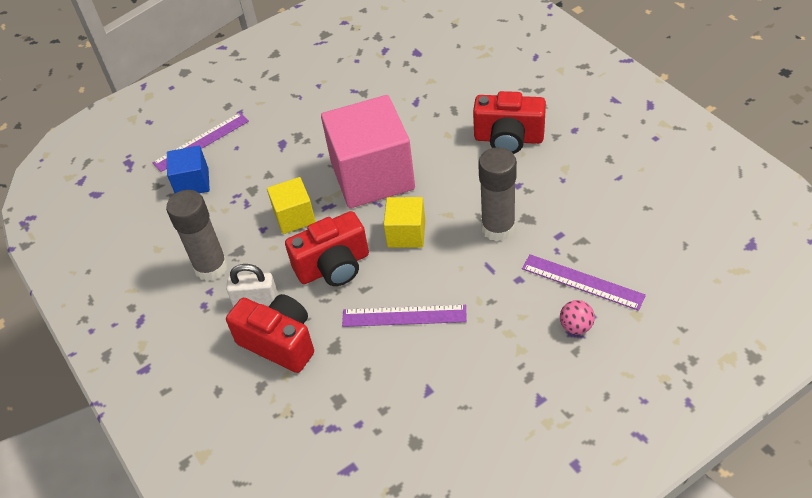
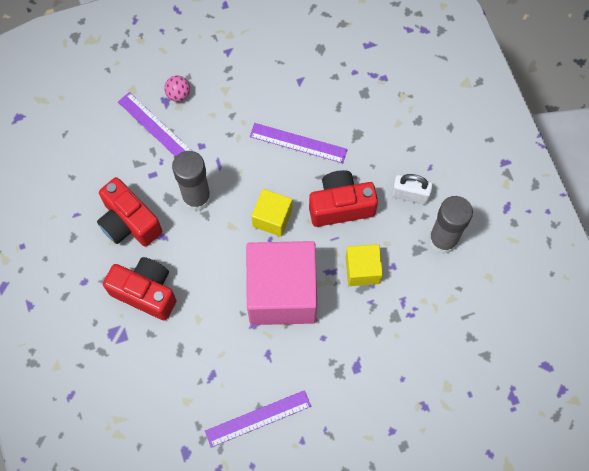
camera: 170 degrees left, 20 degrees up
purple ruler [152,113,249,172] -> purple ruler moved to [205,390,311,448]
blue cube [167,146,210,193] -> none
red camera [226,294,314,373] -> red camera moved to [97,177,162,247]

